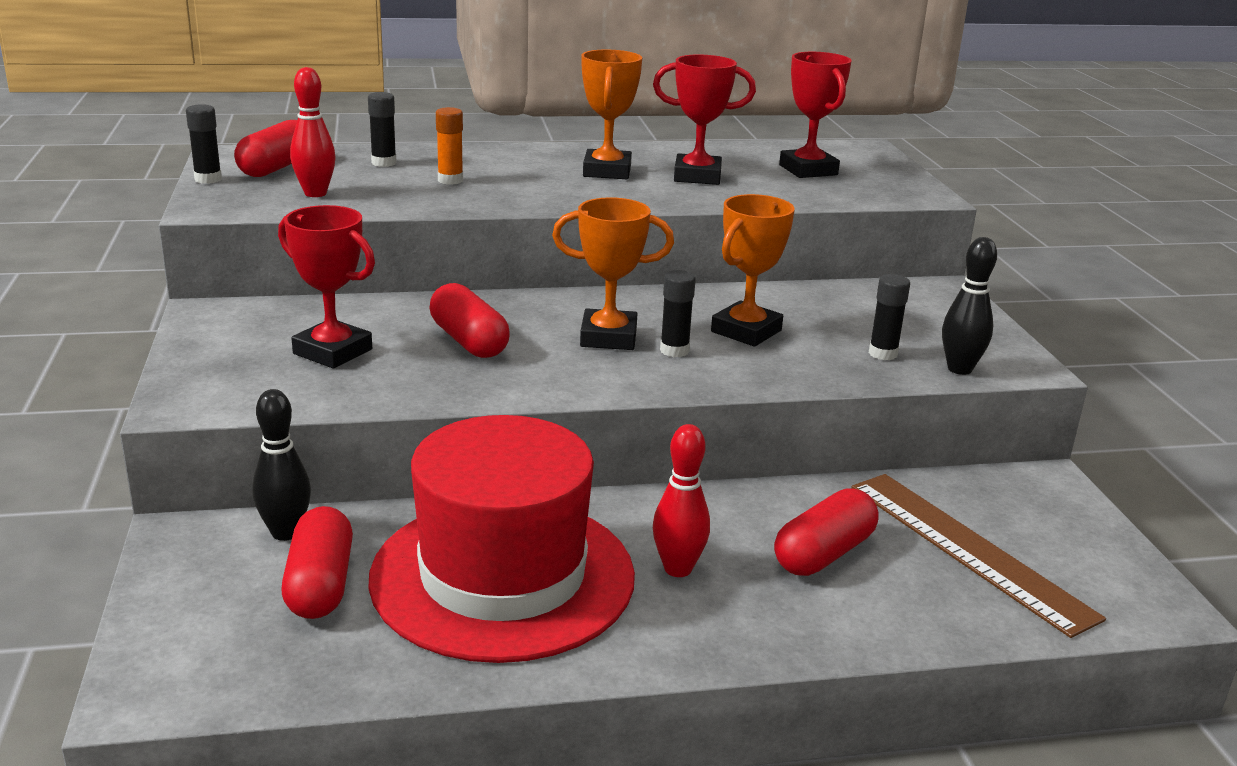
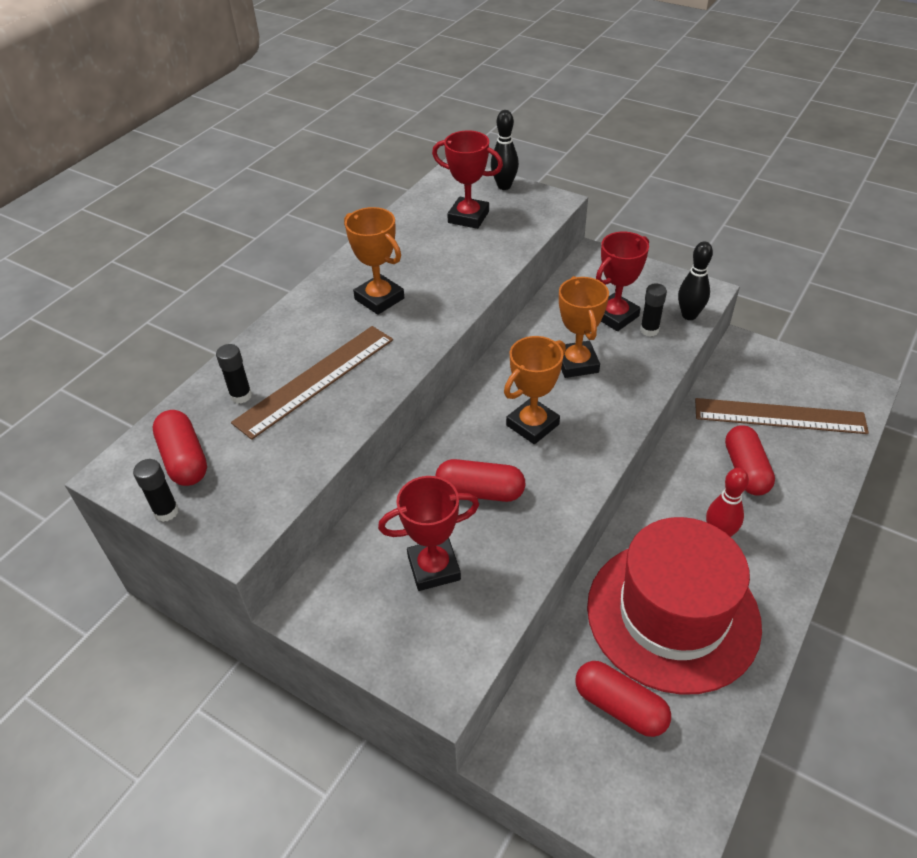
camera: 45 degrees left, 20 degrees up
black bowling pin [252,389,311,541] -> black bowling pin moved to [491,110,519,190]
red bowling pin [290,67,336,197] -> none
orange glue stick [436,107,463,185] -> brown ruler [231,326,393,440]
red trophy [653,54,756,185] -> red trophy moved to [596,232,649,331]
black glue stick [660,270,696,357] -> none

